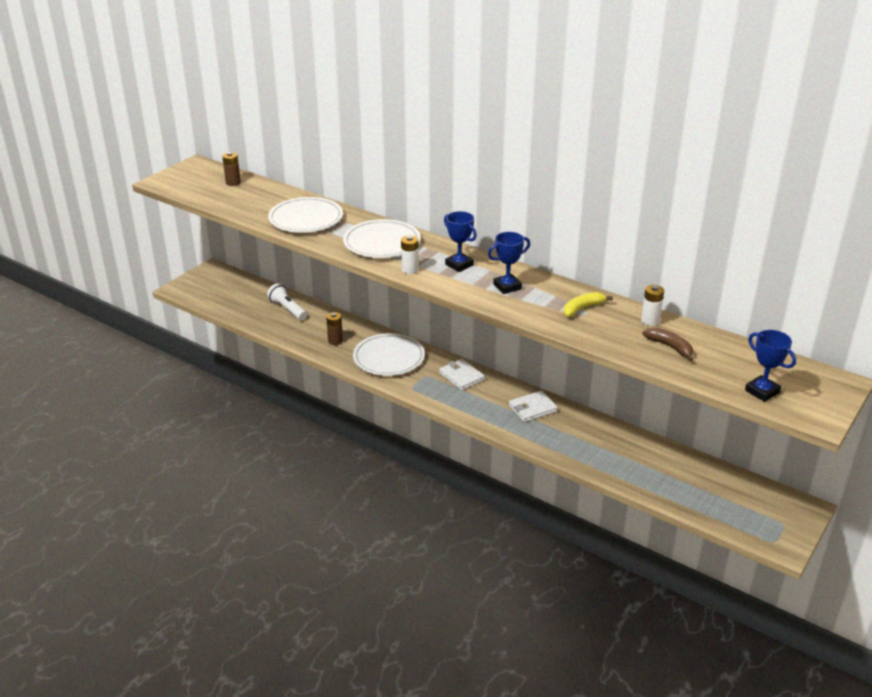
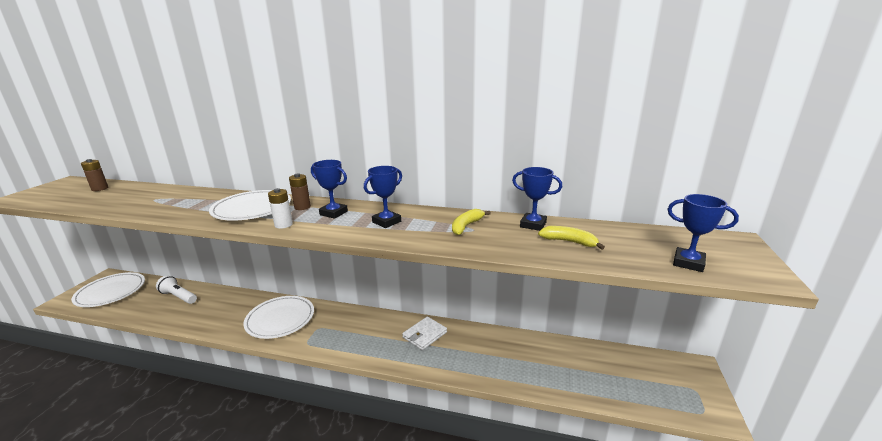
camera: 20 degrees left, 10 degrees down
white plate [268,197,343,233] -> white plate moved to [71,272,145,307]
brown battery [326,312,343,345] -> brown battery moved to [289,173,311,210]
white wallet [439,359,485,391] -> none
white battery [641,285,664,326] -> blue trophy [512,167,562,231]
brown banana [643,327,693,361] -> yellow banana [538,226,605,250]

